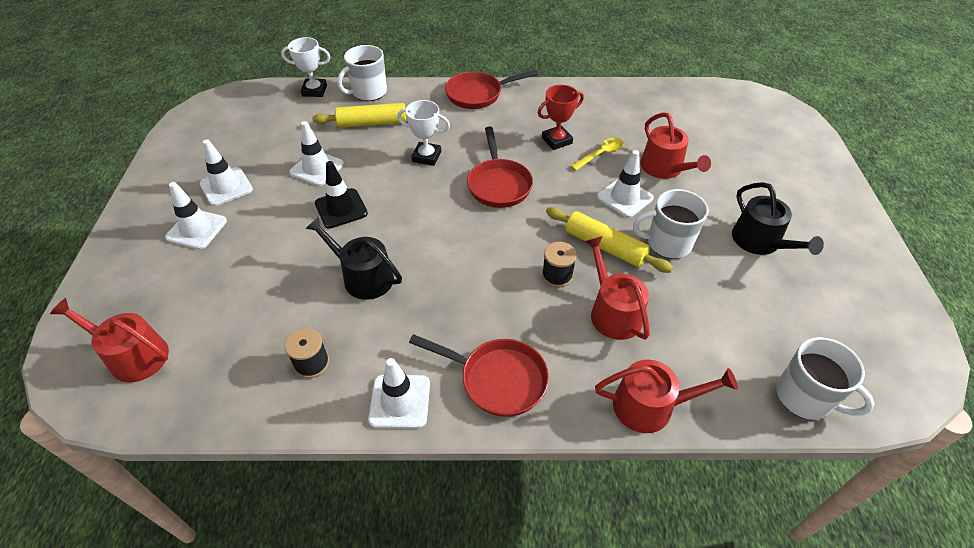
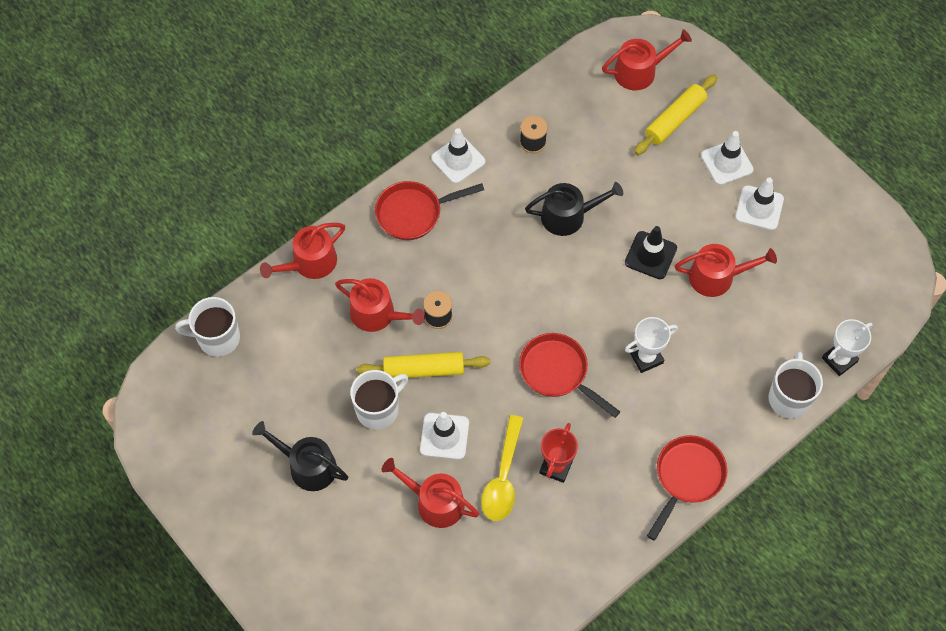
camera: 140 degrees right, 15 degrees up
white traffic cone [289,121,344,186] -> red watering can [675,244,777,297]
yellow rolling pin [312,103,407,128] -> yellow rolling pin moved to [634,74,718,155]
yellow spoon [571,138,624,171] -> yellow spoon [481,415,524,521], size x1.52

